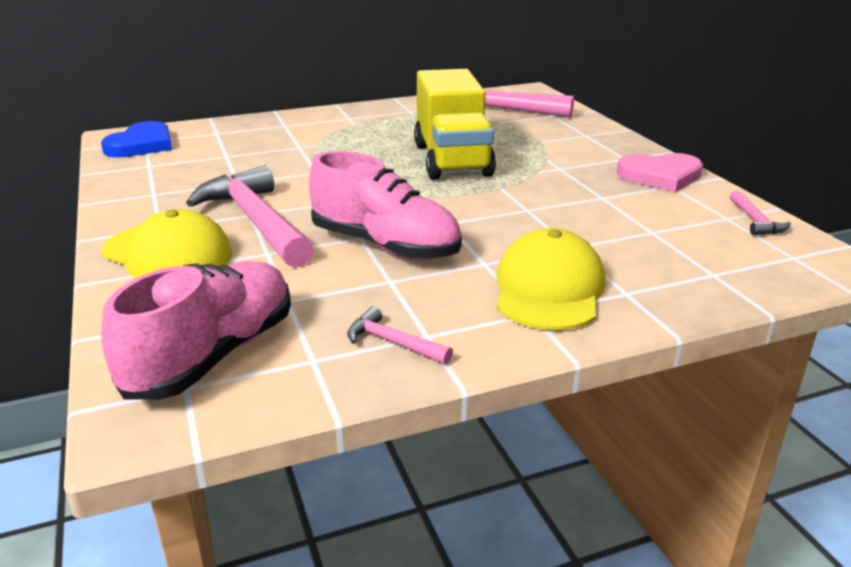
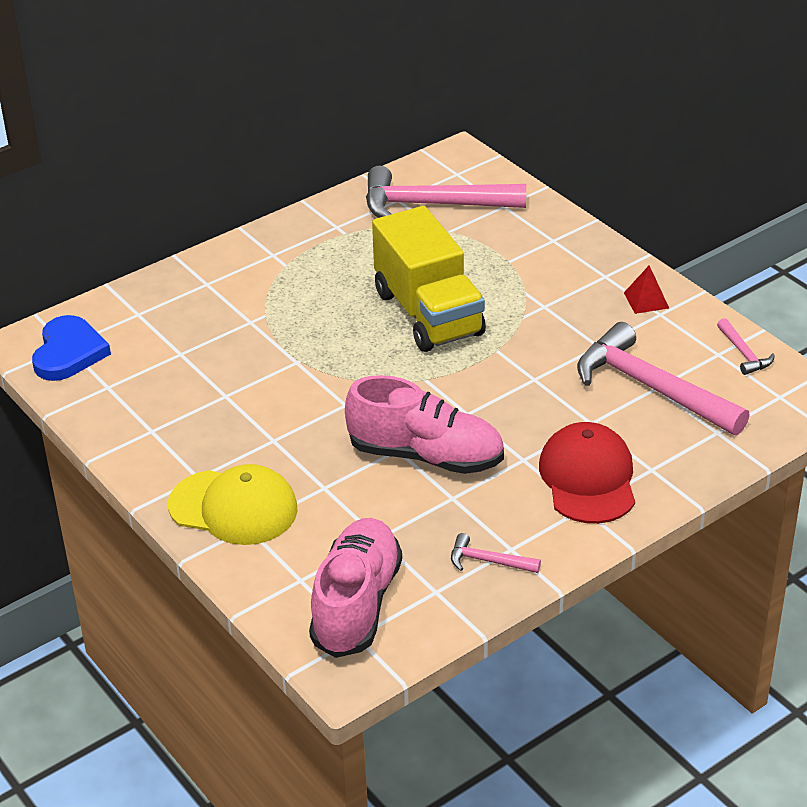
camera: 15 degrees left, 10 degrees up
pink hammer [186,165,314,267] -> pink hammer moved to [577,322,750,436]
yellow cap [497,228,606,330] -> red cap [539,422,635,524]
pink heart [617,153,703,192] -> red pyramid [624,265,669,314]

